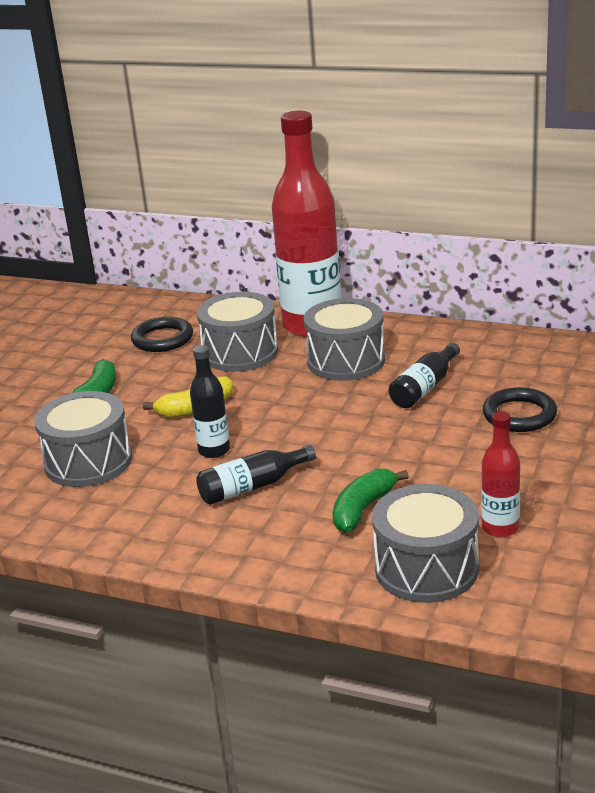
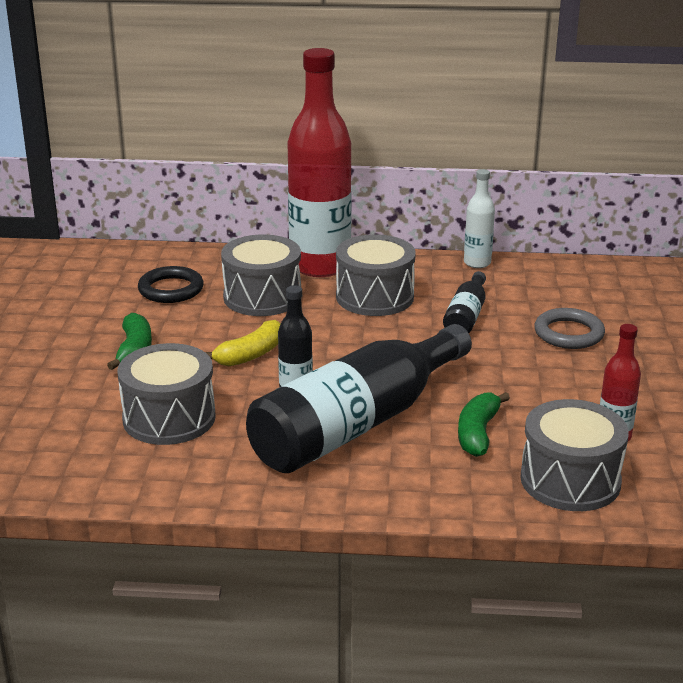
camera: 20 degrees left, 0 degrees up
black bottle [196,445,316,505] -> black bottle [246,324,472,473], size x2.20
black ring [483,387,557,432] -> grey ring [534,308,605,349]
none -> white bottle [464,169,495,268]

